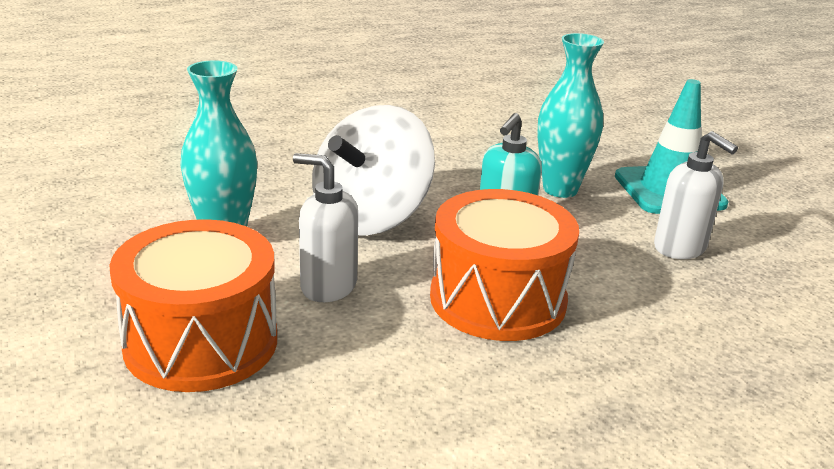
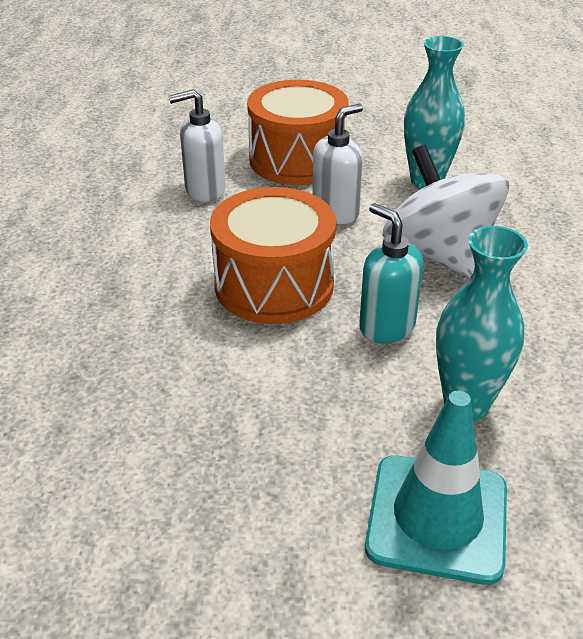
camera: 115 degrees right, 10 degrees up
white soap dispenser [654,131,738,259] -> white soap dispenser moved to [169,89,226,202]

